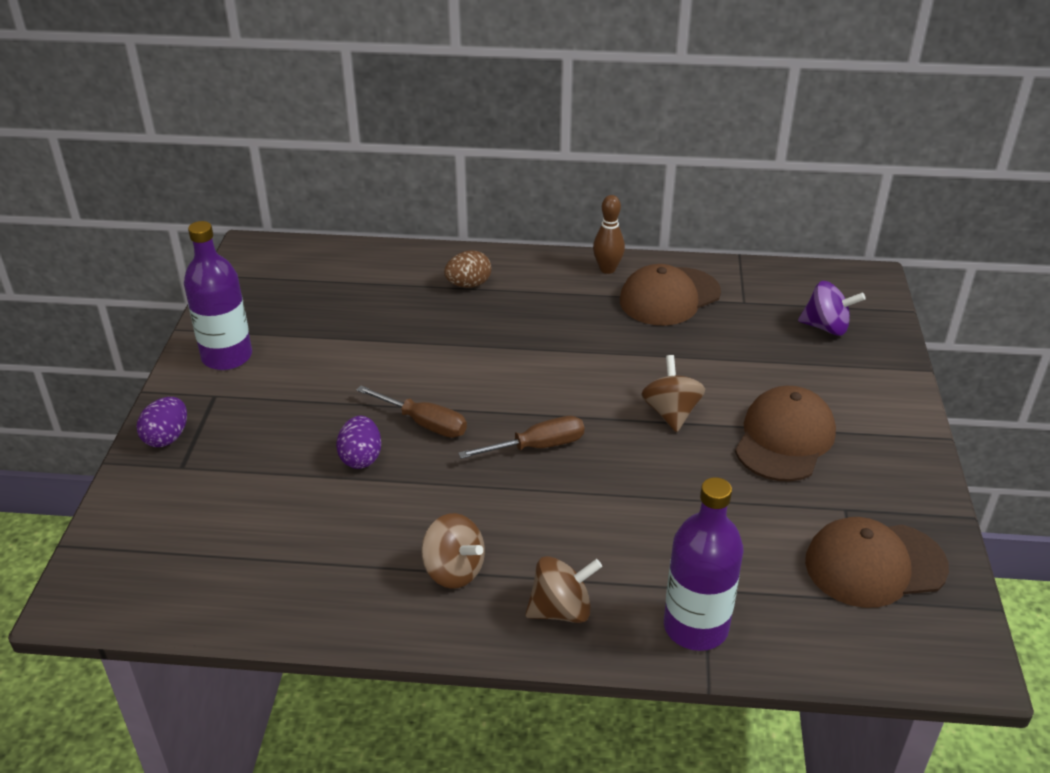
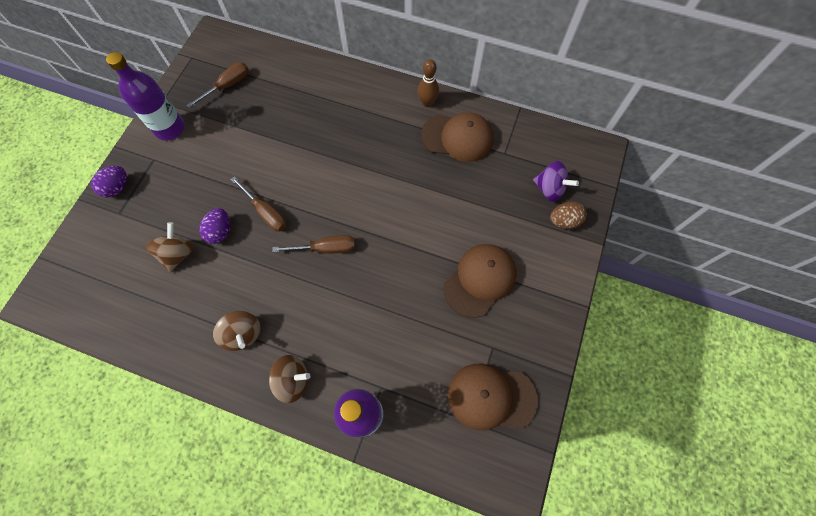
camera: 15 degrees right, 30 degrees up
brown egg [444,250,491,288] -> brown egg moved to [550,201,587,229]
brown cap [620,264,721,325] -> brown cap turned 150 degrees counterclockwise [421,112,493,162]
brown spinning top [641,355,705,432] -> brown spinning top moved to [146,222,194,272]
none -> brown screwdriver [187,62,249,108]

